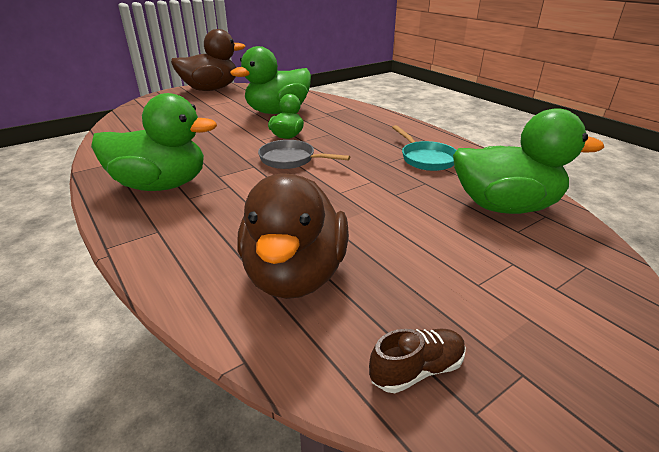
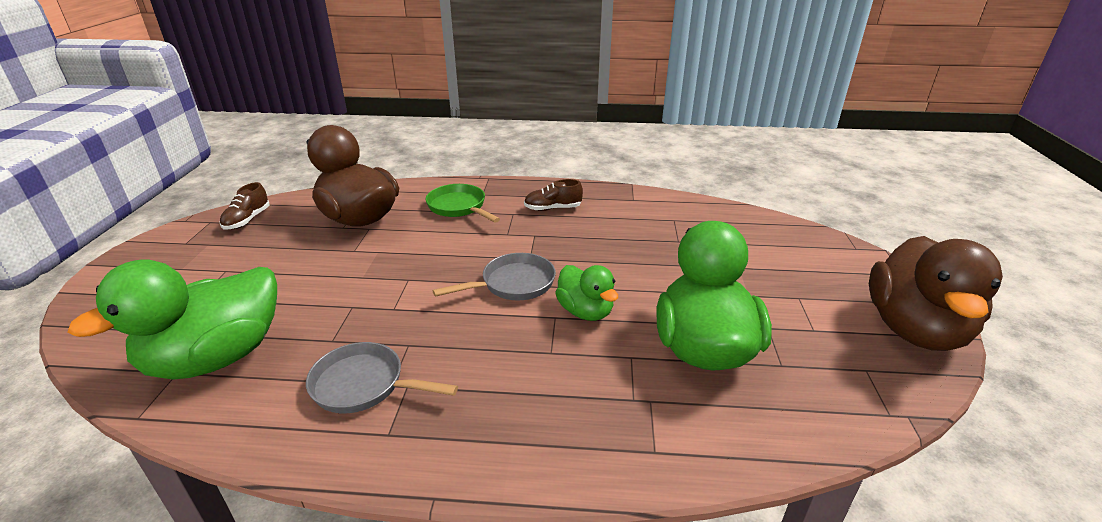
camera: 130 degrees right, 0 degrees up
green duck [91,93,217,191] -> brown shoe [524,179,583,211]
turquoise pan [392,125,457,171] -> grey pan [306,342,458,413]
none -> green pan [426,184,500,223]

